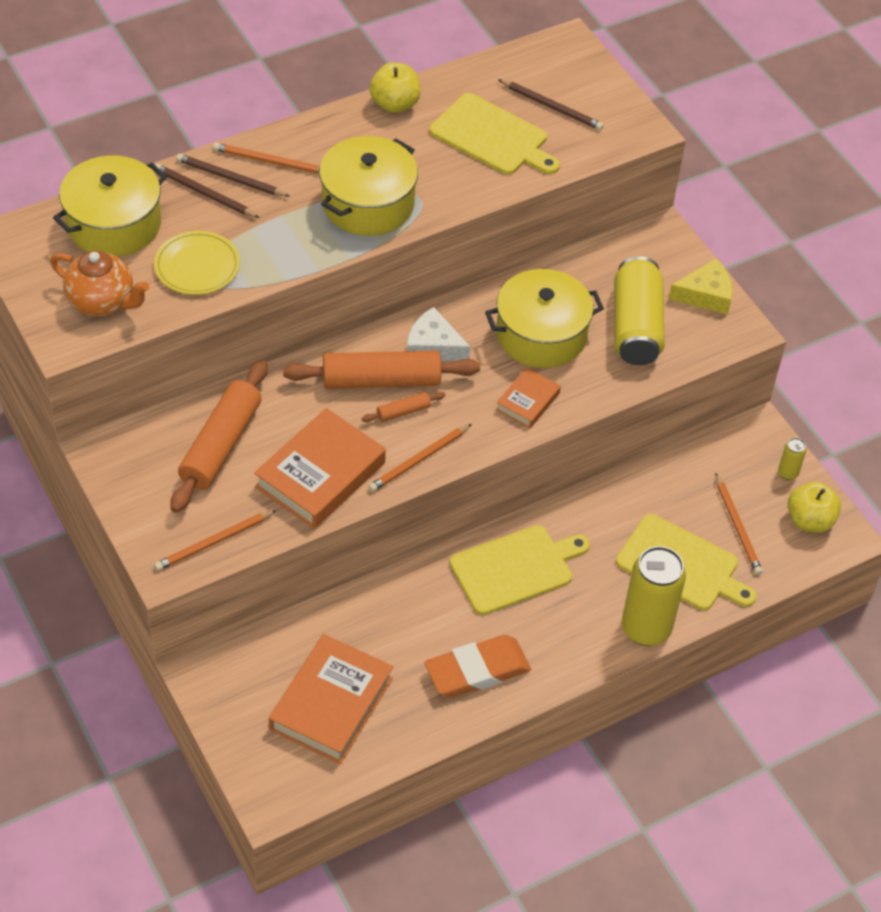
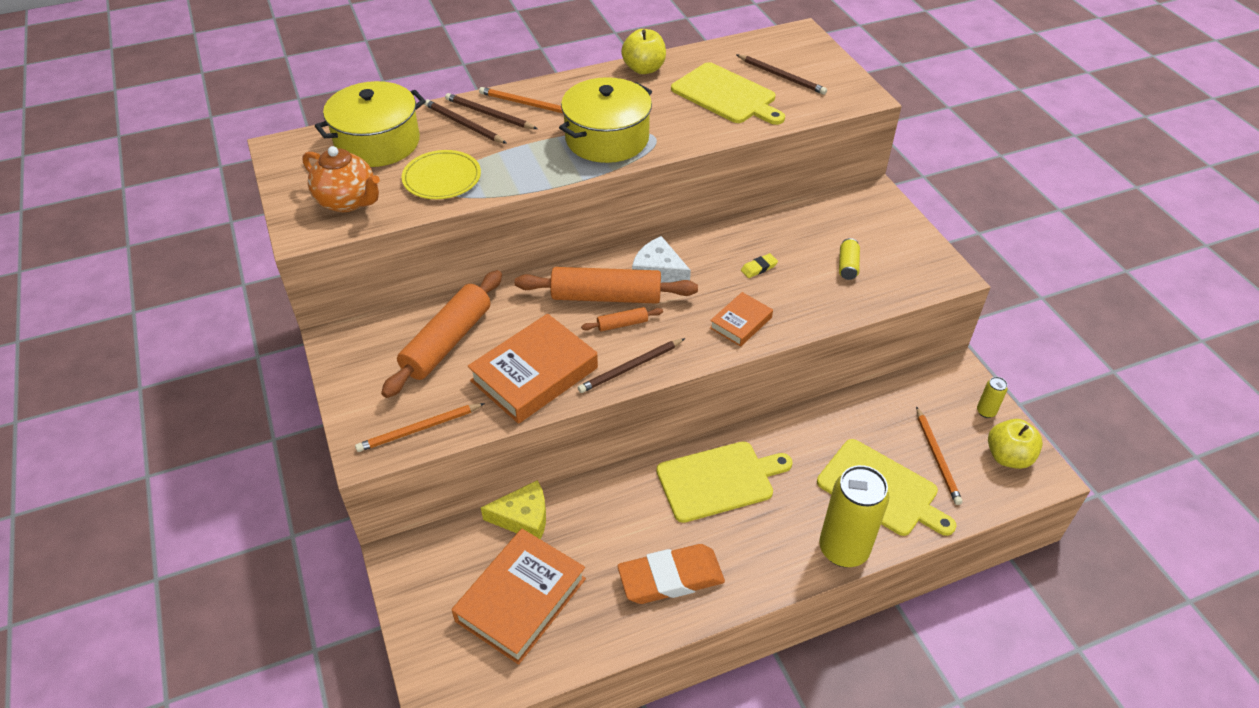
camera: 10 degrees right, 5 degrees down
orange pencil [368,424,472,492] -> brown pencil [578,338,685,393]
yellow pot [485,269,604,368] -> yellow eraser [741,253,778,278]
yellow can [614,256,665,365] -> yellow can [839,238,860,280], size x0.44
yellow cheese [668,259,732,314] -> yellow cheese moved to [481,480,546,540]

